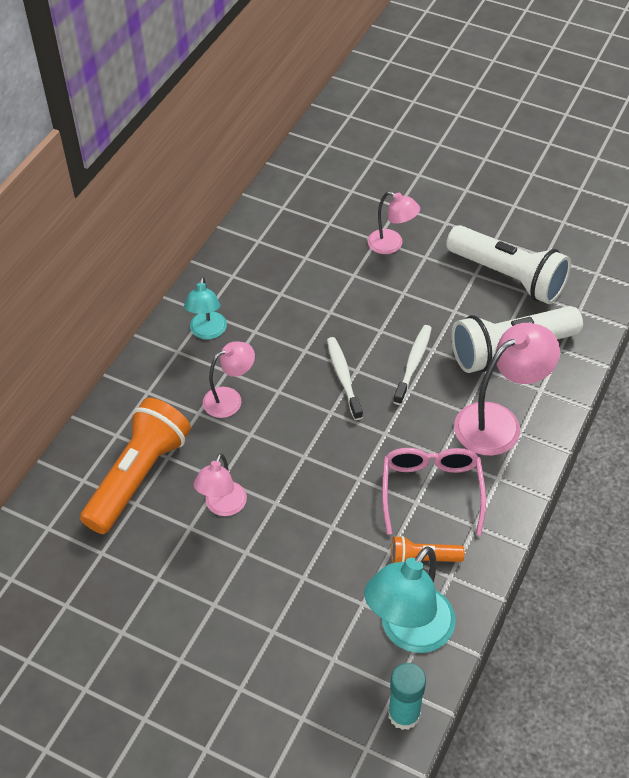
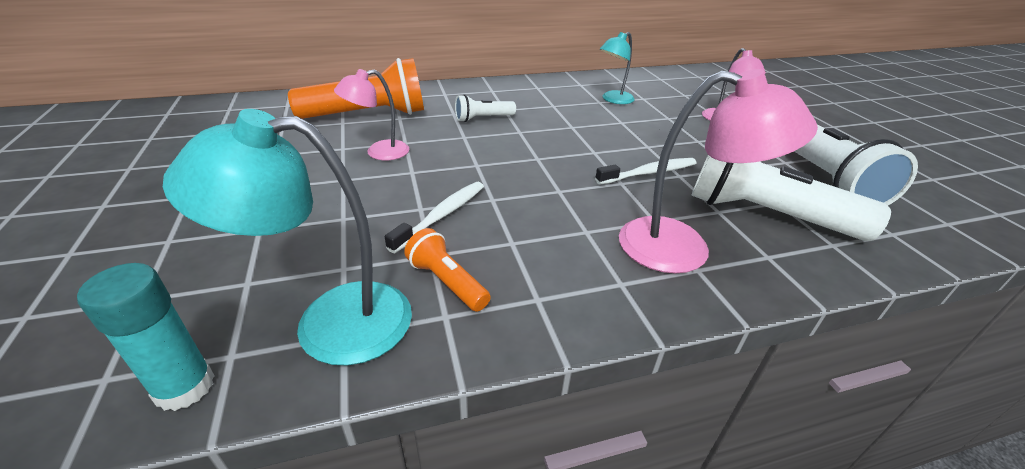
camera: 45 degrees right, 15 degrees down
turquoise lamp [184,276,227,340] -> turquoise lamp moved to [600,32,635,104]
pink lamp [203,341,255,418] -> white flashlight [455,94,516,122]
white toothbrush [327,337,363,420] -> white toothbrush moved to [385,182,484,253]
pink glasses [382,448,486,535] -> none

